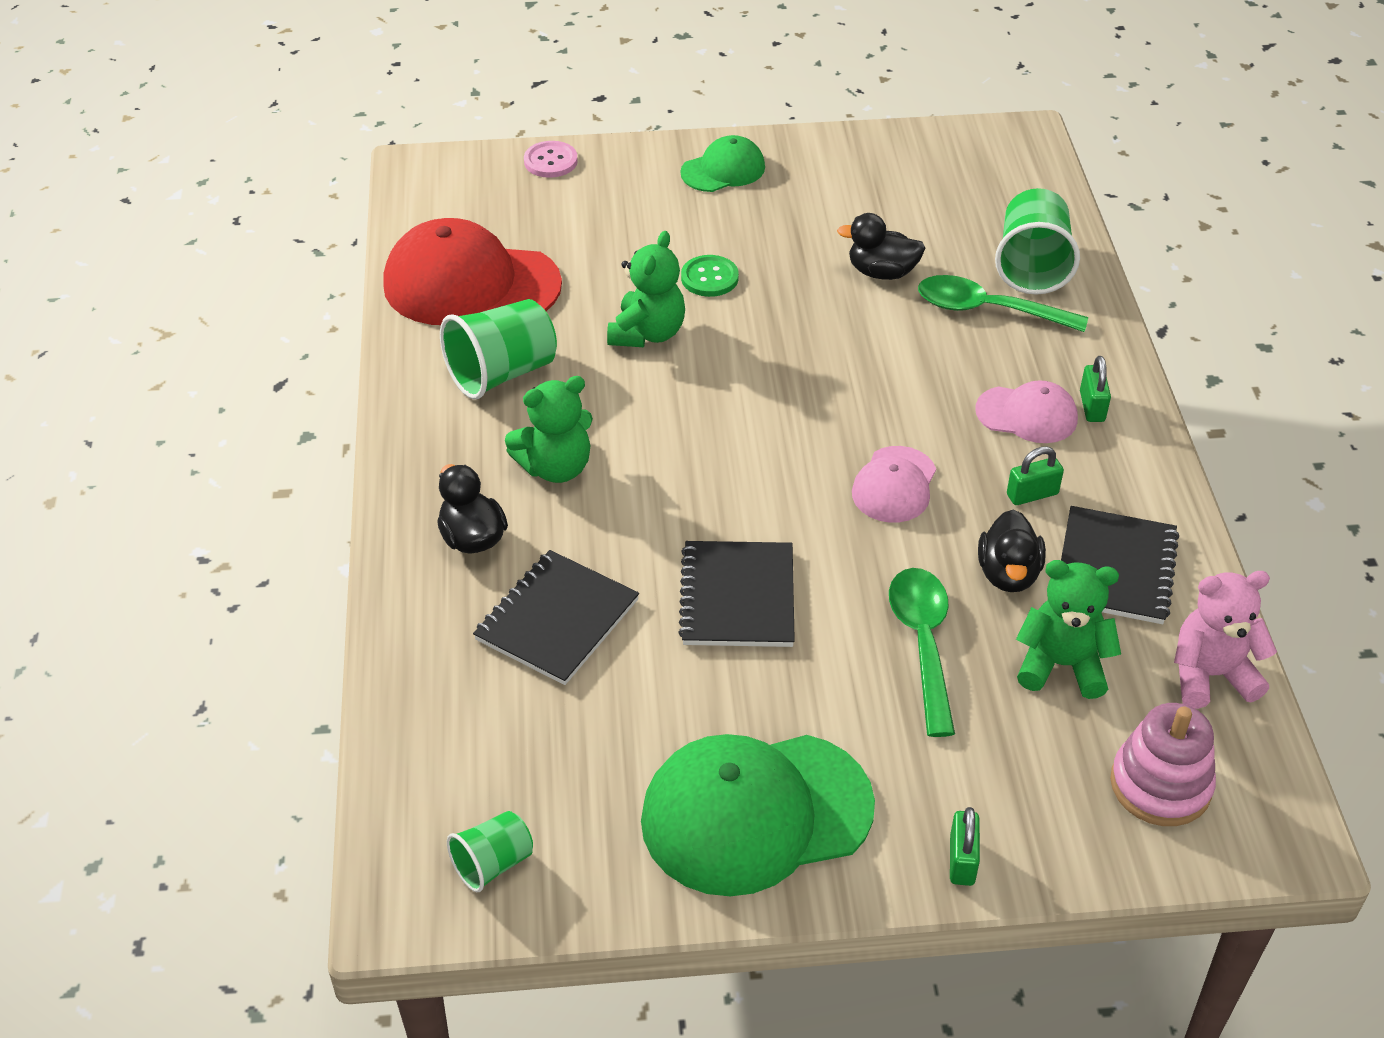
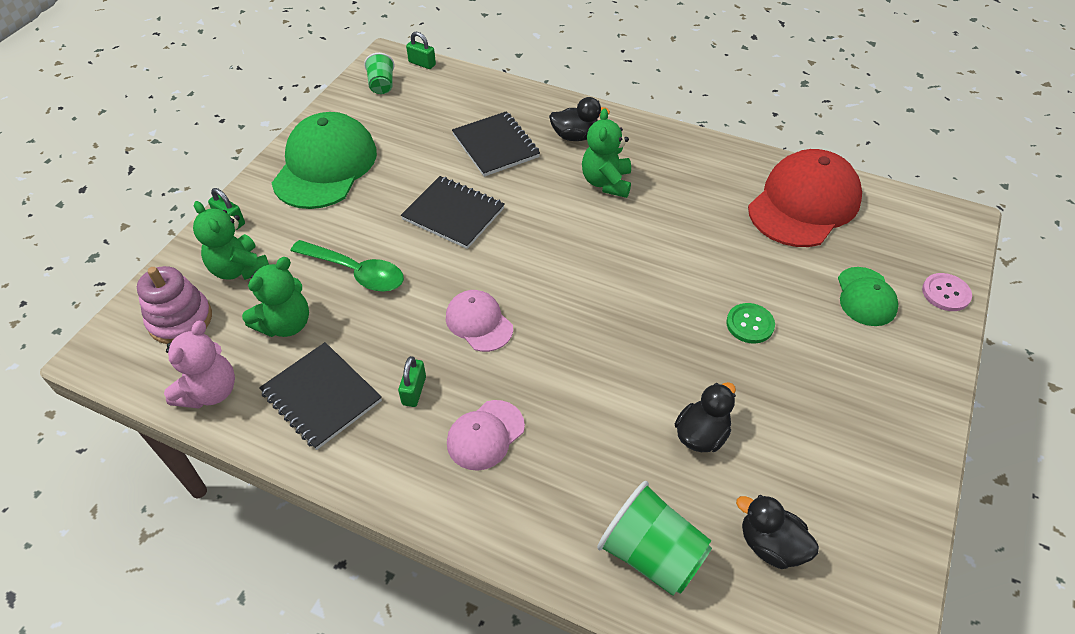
camera: 120 degrees right, 5 degrees up
green cup [440,299,557,399] -> none
green teddy bear [607,231,685,347] -> green teddy bear moved to [193,201,269,280]
green cap [680,135,765,192] -> green cap moved to [838,267,899,326]
green spoon [918,275,1088,332] -> none
black duck [978,509,1046,592] -> black duck moved to [736,495,819,569]
green padlock [1080,356,1111,422] -> green padlock moved to [406,32,436,69]

